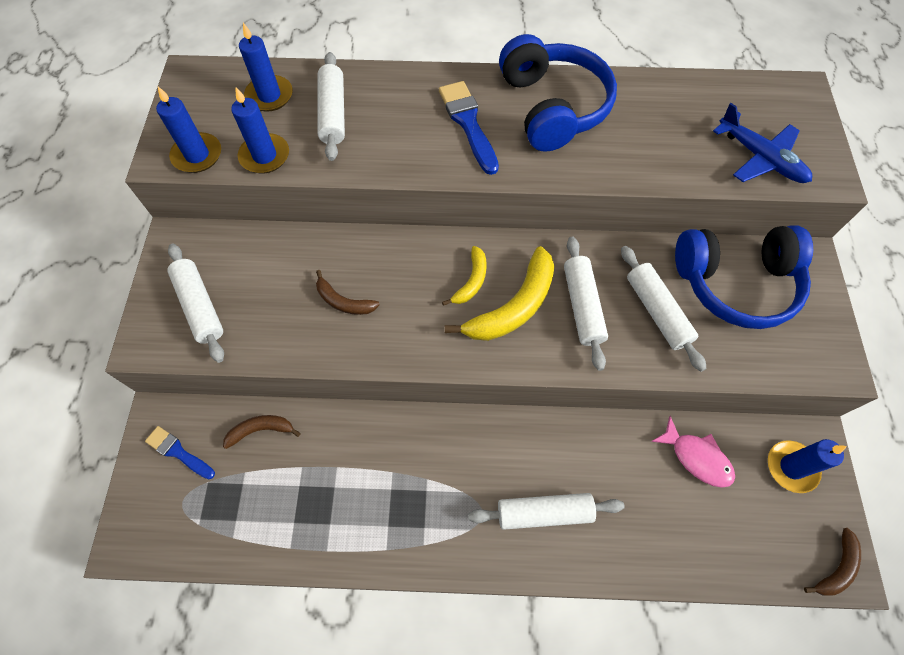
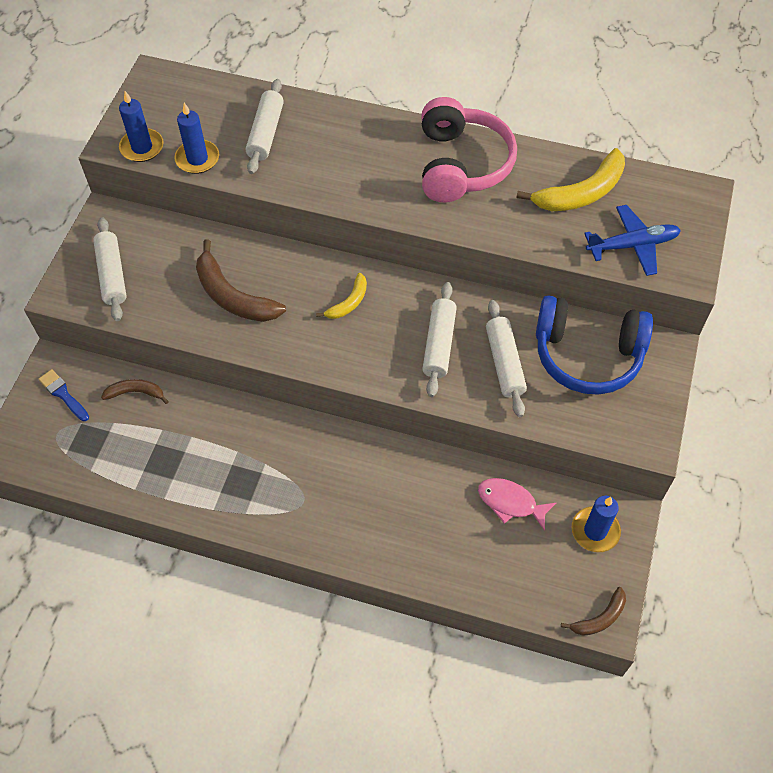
camera: 15 degrees right, 5 degrees down
blue candle [239,23,293,112] -> none
brown banana [316,270,380,315] -> brown banana [196,239,286,322], size x1.82
blue brush [439,81,499,175] -> none
yellow banana [445,246,554,341] -> yellow banana moved to [516,148,625,211]
white rolling pin [468,493,625,530] -> none
blue headphones [499,34,617,152] -> pink headphones [421,97,517,203]
pink fish [651,416,735,488] -> pink fish turned 150 degrees clockwise [478,478,556,531]
blue plane [713,103,812,183] -> blue plane turned 75 degrees counterclockwise [584,205,681,276]

